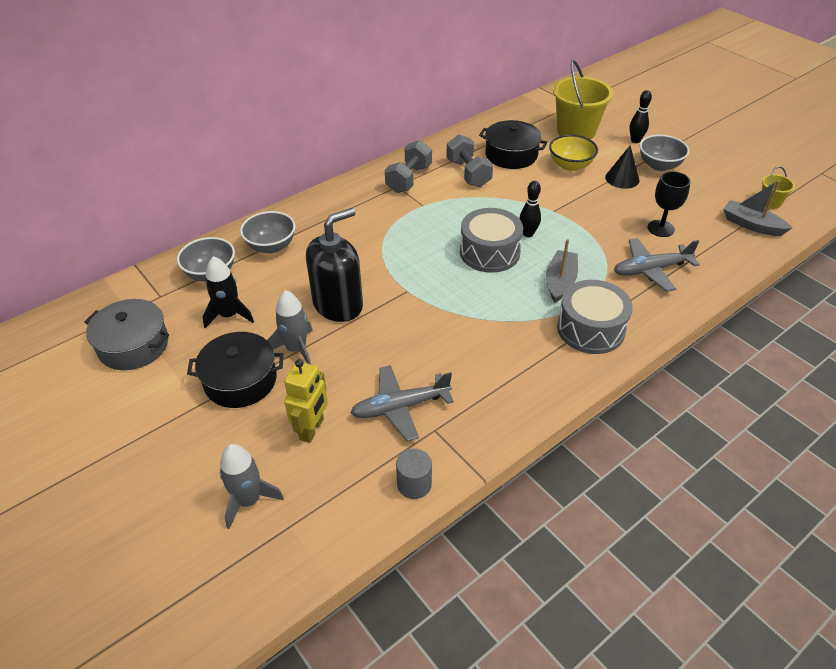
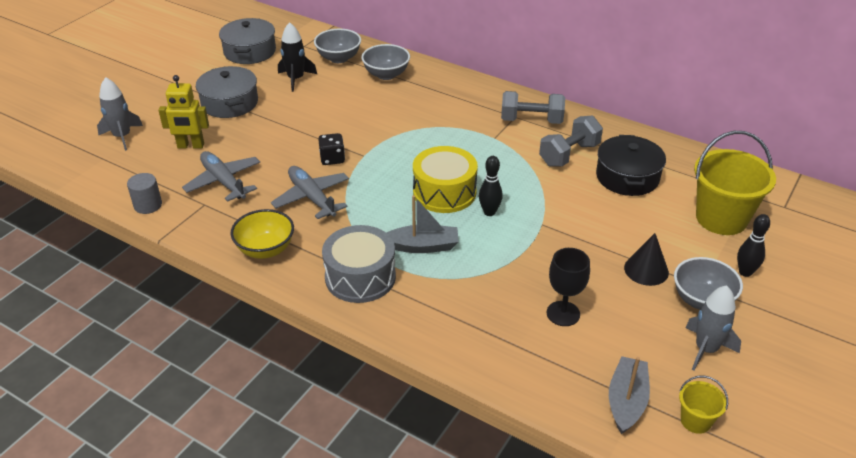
camera: 70 degrees right, 5 degrees down
black pot [187,332,283,408] -> grey pot [196,66,258,118]
grey rocket [267,290,313,364] -> grey rocket moved to [685,285,741,371]
black soap dispenser [306,208,363,322] -> none
grey drum [460,208,523,273] -> yellow drum [413,146,478,213]
yellow bowl [549,135,598,171] -> yellow bowl moved to [230,209,294,259]
grey plane [614,238,700,292] -> grey plane moved to [271,166,349,219]
none -> black dice [318,133,345,165]

